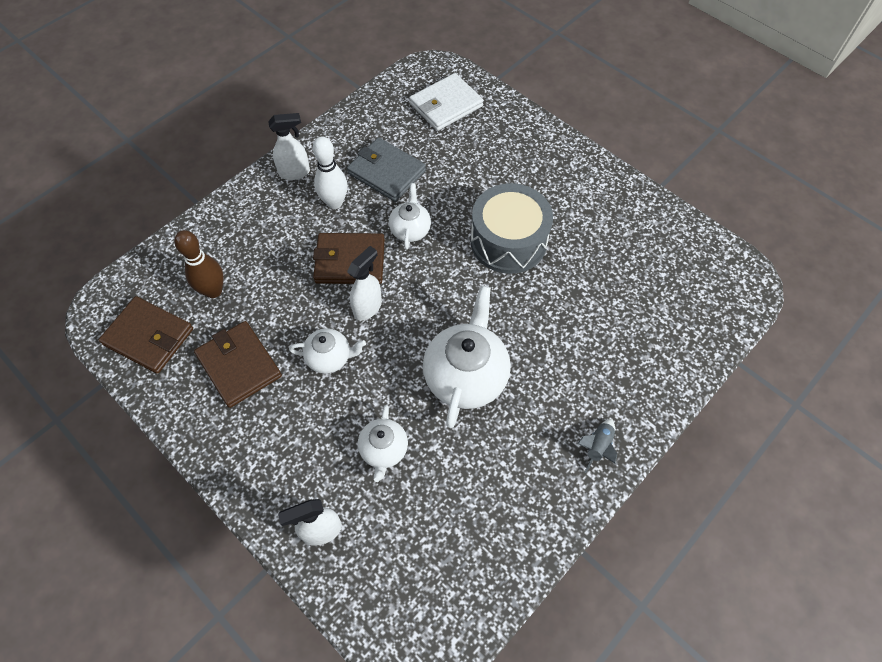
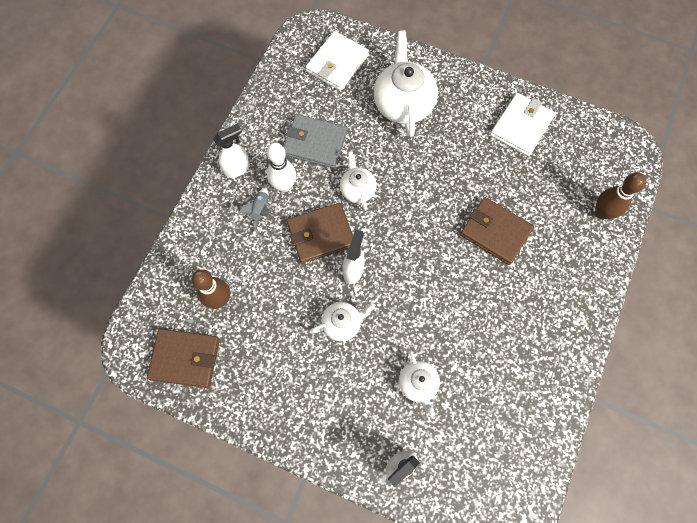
camera: 20 degrees left, 10 degrees up
brown wallet [194,321,282,408] -> brown wallet moved to [460,197,534,265]
white teapot [423,286,511,428] -> white teapot moved to [374,31,438,137]
grey drum [470,183,553,274] -> none
grey rocket [577,419,617,473] -> grey rocket moved to [239,188,270,231]
none -> white wallet [490,93,556,156]
none -> brown bowling pin [595,173,646,219]

